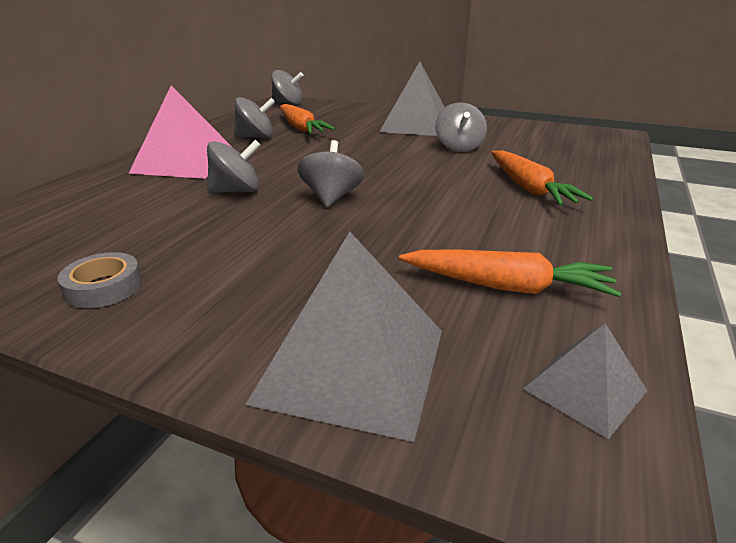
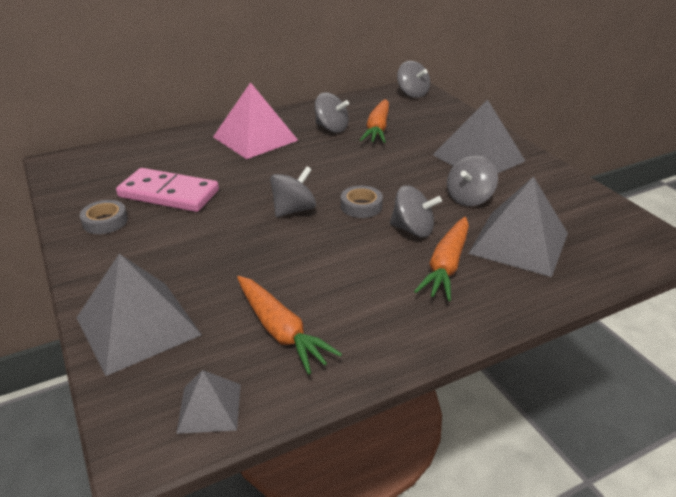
camera: 40 degrees right, 5 degrees up
grey spinning top [207,140,260,193] -> grey spinning top moved to [390,185,442,237]
none -> pink domino [116,168,219,212]
none -> grey tape [341,186,383,218]
none -> grey pyramid [468,176,568,277]

